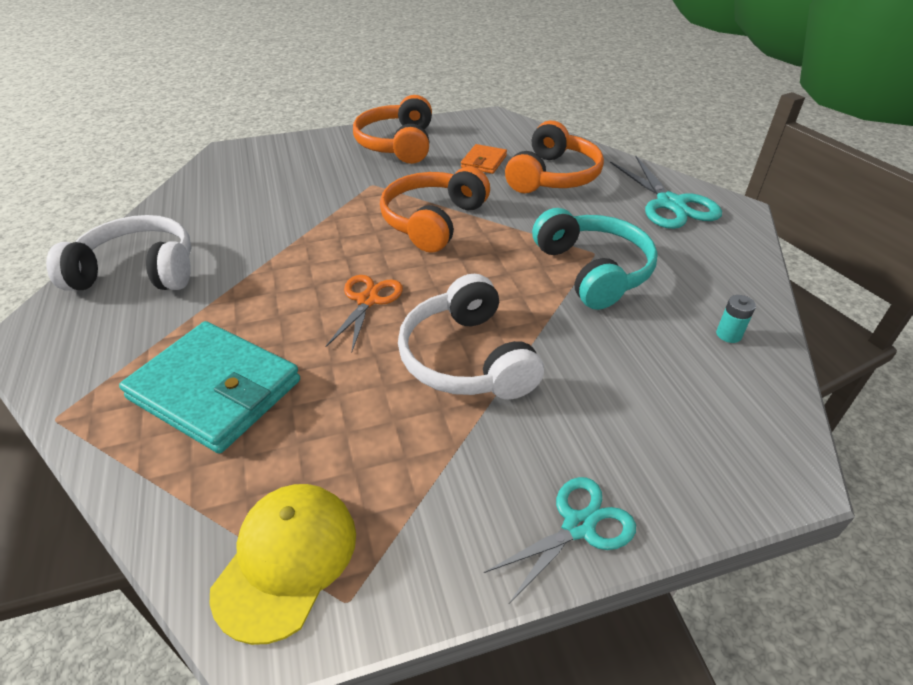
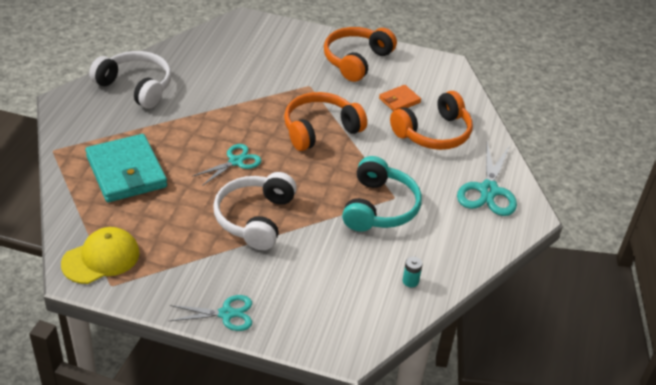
camera: 30 degrees right, 0 degrees up
orange scissors [326,275,403,351] -> turquoise scissors [192,144,261,186]

